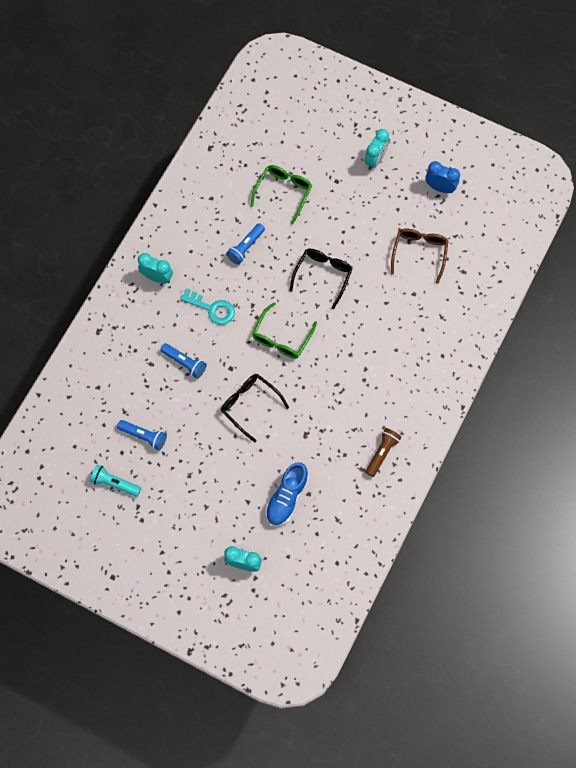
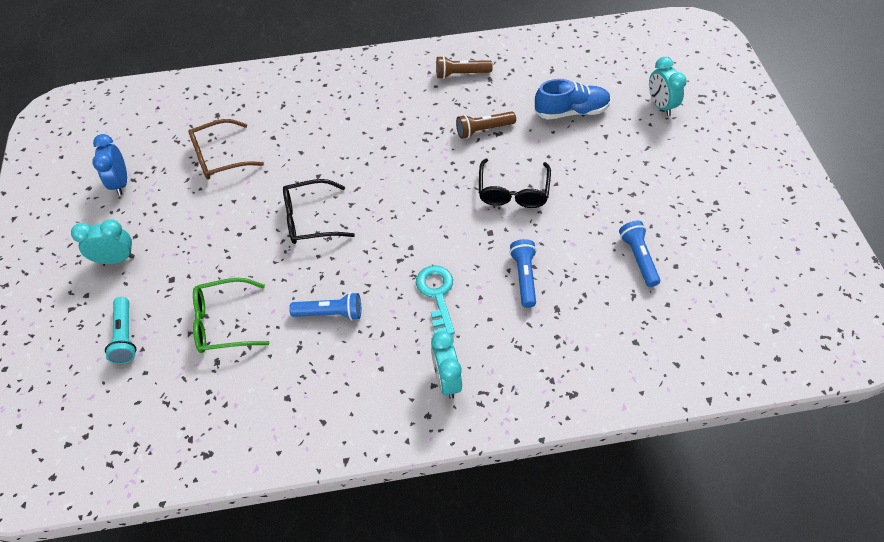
camera: 125 degrees left, 15 degrees down
turquoise flashlight [90,465,141,497] -> turquoise flashlight moved to [105,297,136,364]
green glasses [252,302,317,359] -> none
none -> brown flashlight [456,112,516,139]

